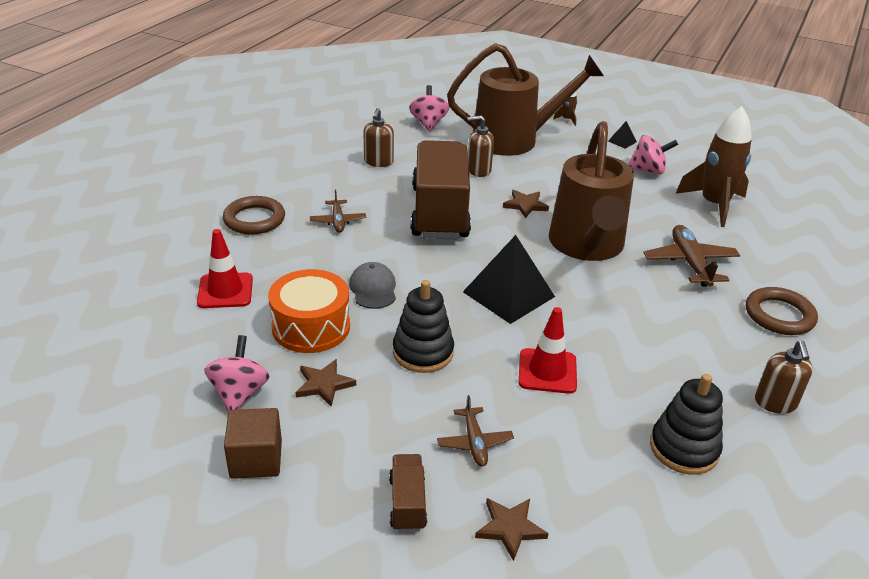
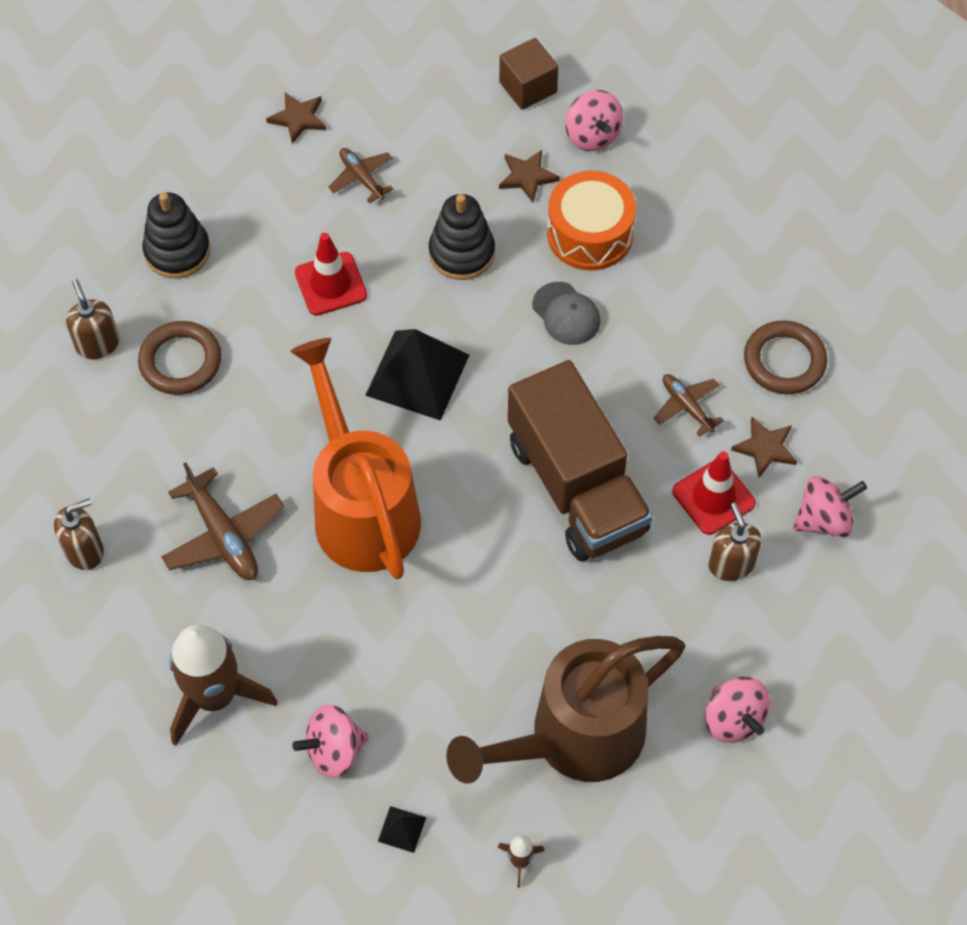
camera: 155 degrees right, 25 degrees up
red traffic cone [197,229,253,308] -> red traffic cone moved to [672,451,756,535]
brown truck [389,454,427,532] -> none
brown soap dispenser [467,115,494,177] -> brown soap dispenser moved to [54,498,104,570]
brown star [503,190,549,218] -> brown star moved to [731,417,797,478]
brown watering can [549,121,634,261] -> orange watering can [290,338,421,579]
brown ring [746,287,818,335] -> brown ring moved to [138,321,221,395]
none -> pink spinning top [793,476,867,537]

